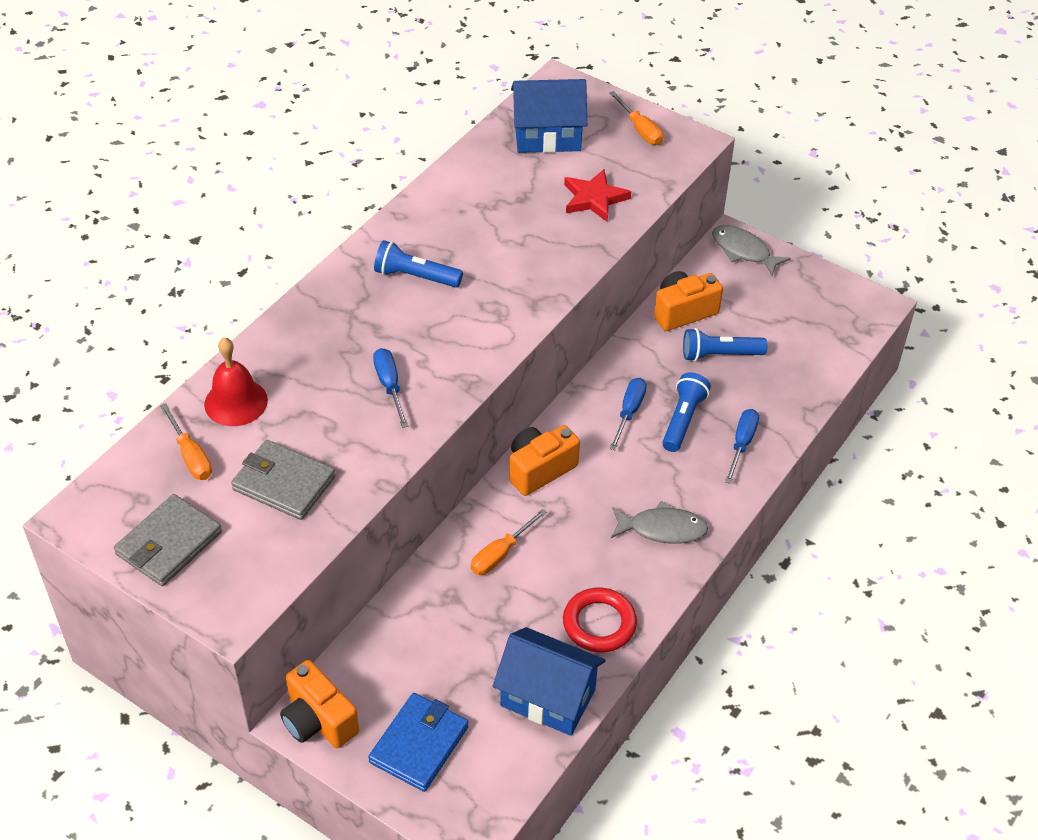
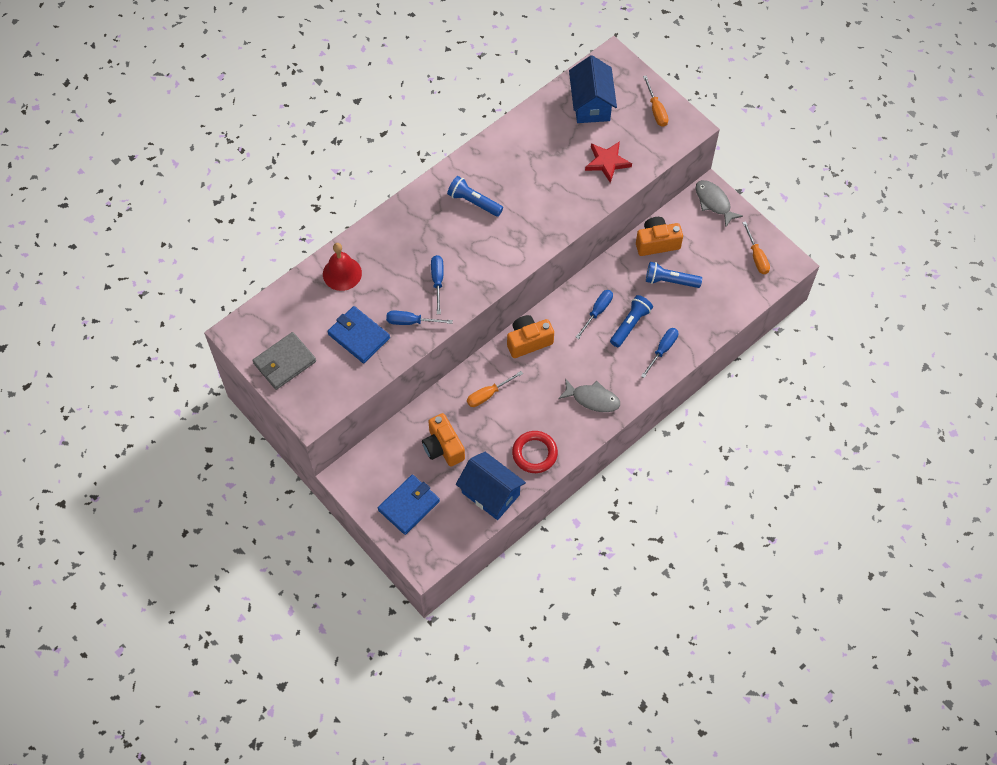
camera: 15 degrees right, 15 degrees up
orange screwdriver [160,403,212,480] -> orange screwdriver moved to [742,221,770,274]
grey wallet [231,440,335,520] -> blue wallet [327,306,390,363]
orange camera [280,660,359,748] -> orange camera moved to [422,413,465,467]
blue house [511,79,587,153] -> blue house turned 75 degrees clockwise [569,55,617,123]
none -> blue screwdriver [386,311,453,325]

